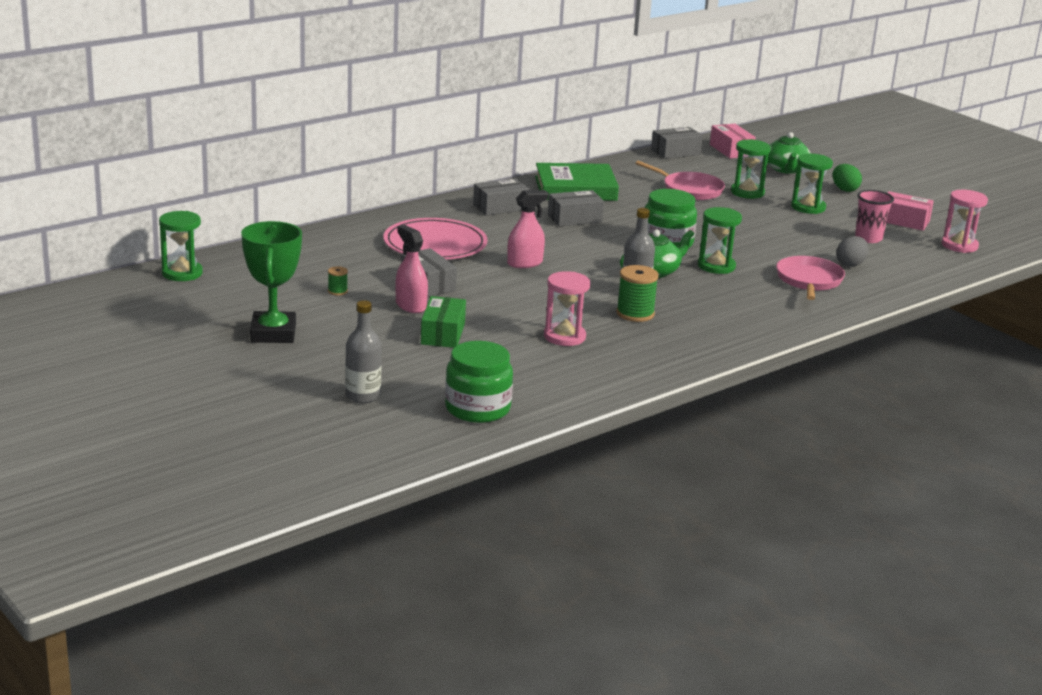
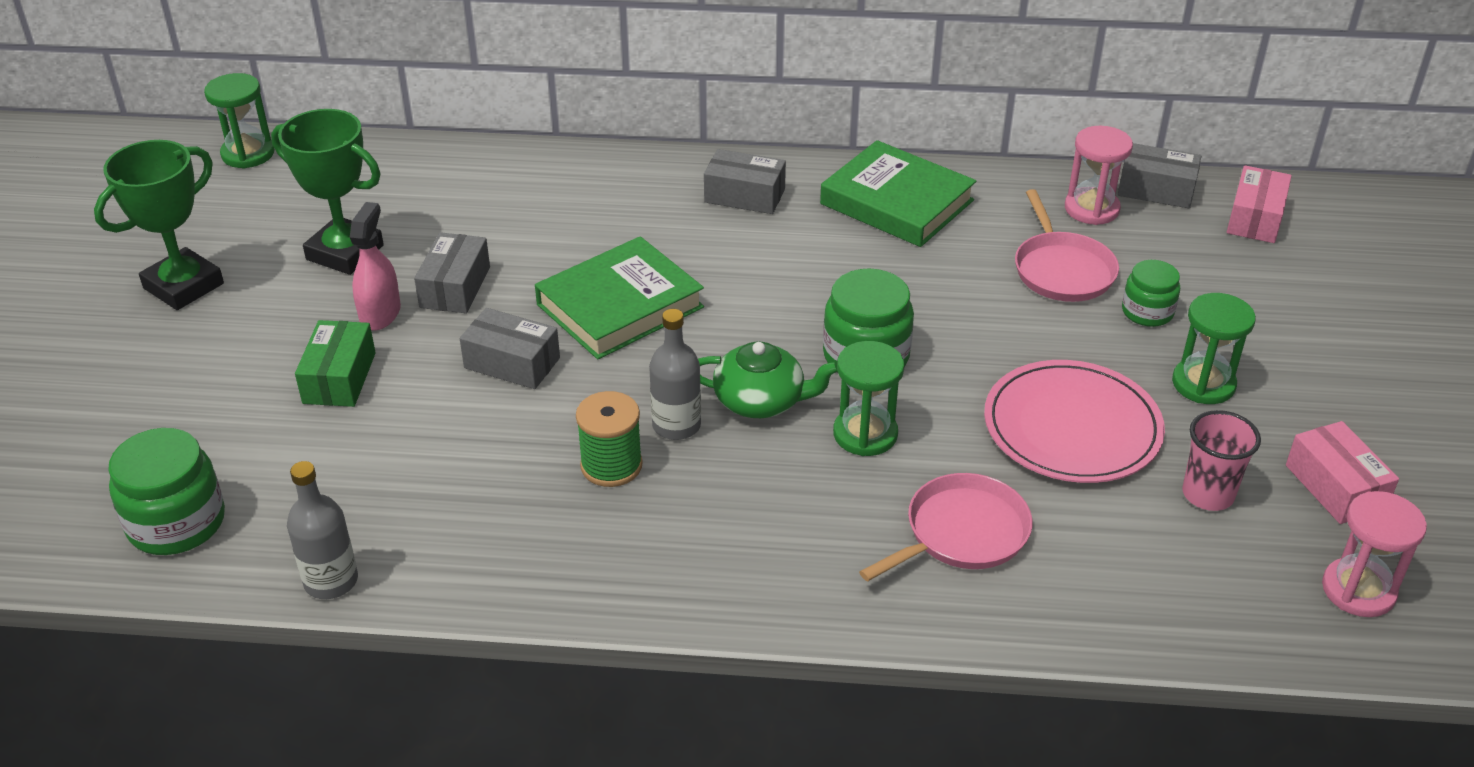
camera: 45 degrees right, 15 degrees up
green spool [328,266,348,295] -> green trophy [271,109,384,275]
grey bottle [345,300,382,403] -> grey bottle moved to [287,461,358,599]
pink plate [383,218,488,260] -> pink plate moved to [984,360,1165,483]
green box [421,296,466,348] -> green box turned 45 degrees counterclockwise [295,320,376,407]
pink spray bottle [507,190,549,268] -> green book [535,236,704,359]
pink hourglass [544,271,591,346] -> pink hourglass moved to [1065,126,1133,225]
grey box [548,190,604,226] -> grey box moved to [460,308,560,389]
green hourglass [731,139,771,199] -> green jar [1122,260,1180,327]
green teapot [767,132,811,174] -> none
green egg [833,164,862,192] -> none
grey egg [836,236,869,267] -> none

